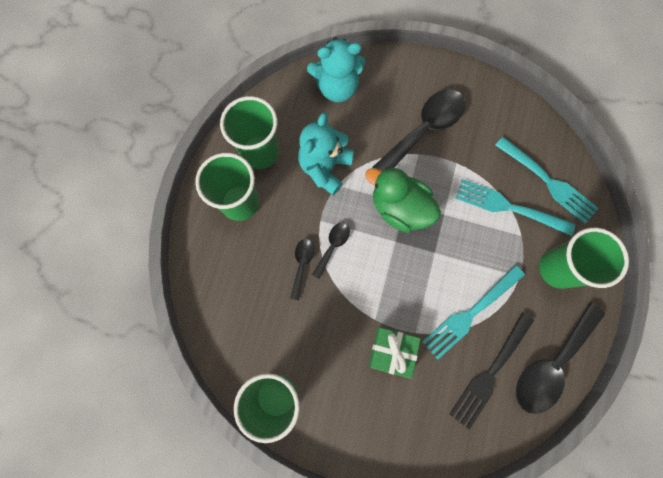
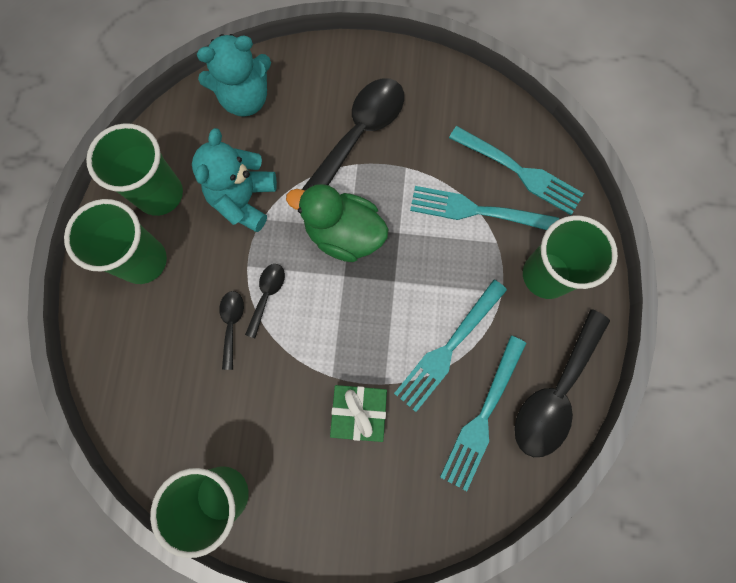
camera: 10 degrees left, 0 degrees up
black fork [449,312,534,430] -> turquoise fork [440,336,526,491]

